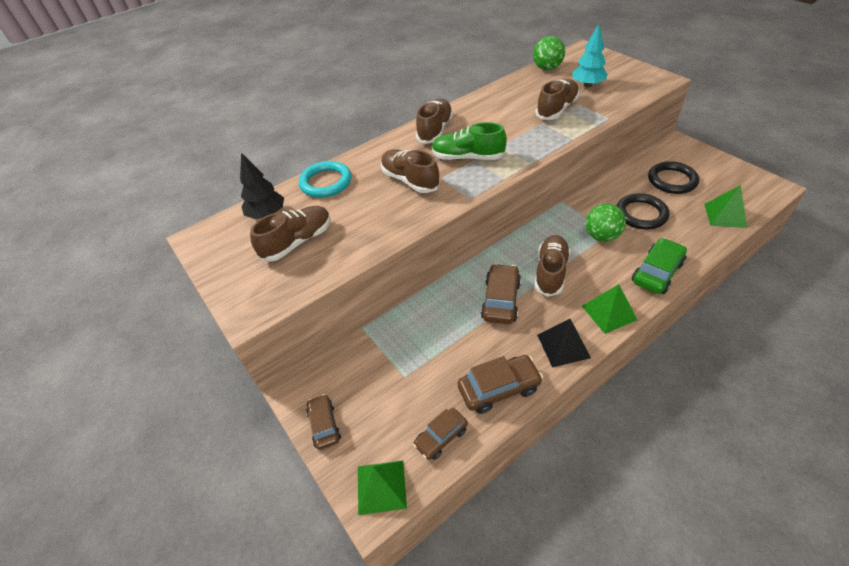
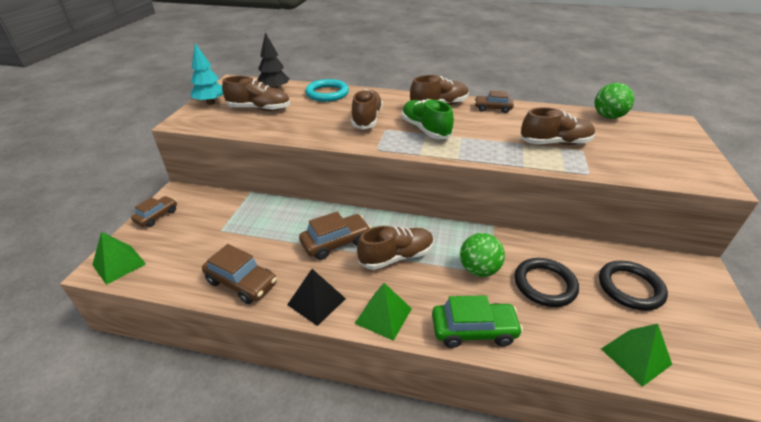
camera: 45 degrees right, 10 degrees down
brown car [413,408,468,460] -> brown car moved to [474,91,514,113]
turquoise tree [572,24,608,87] -> turquoise tree moved to [191,43,223,105]

